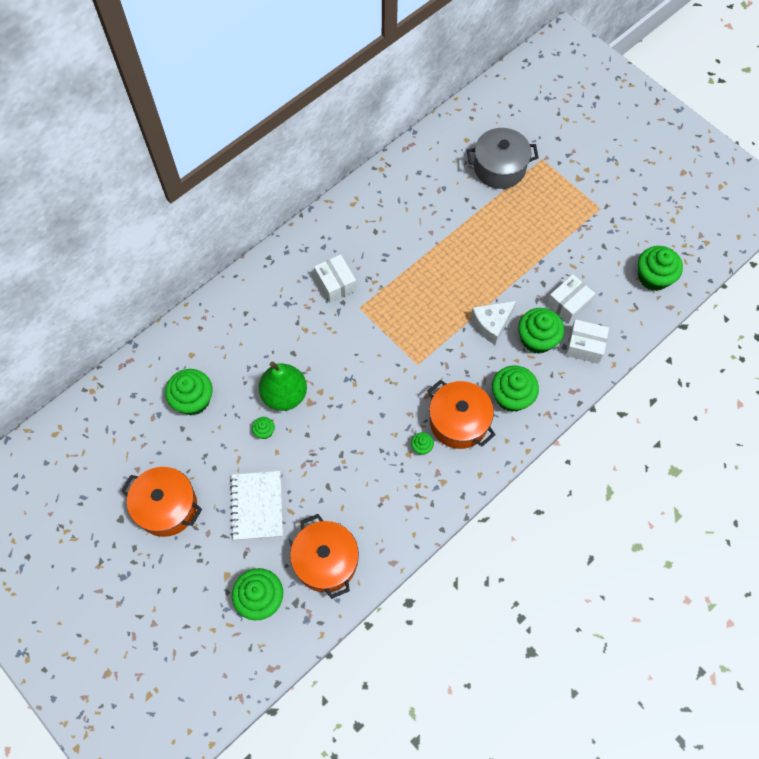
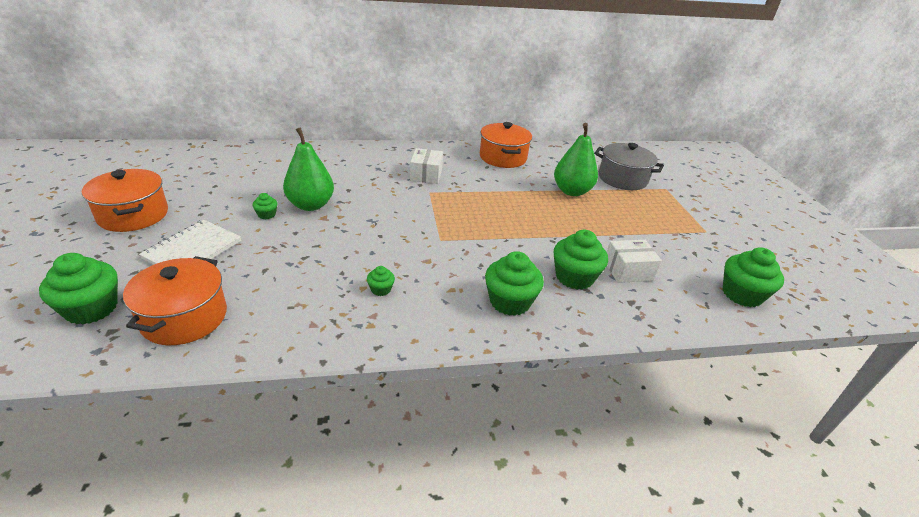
camera: 30 degrees right, 30 degrees down
green cupcake [165,369,212,415] -> none
orange pot [428,380,495,449] -> orange pot moved to [480,122,532,168]
white cheese [471,301,516,345] -> none
white box [565,319,609,364] -> none
none -> green pear [554,123,598,196]

